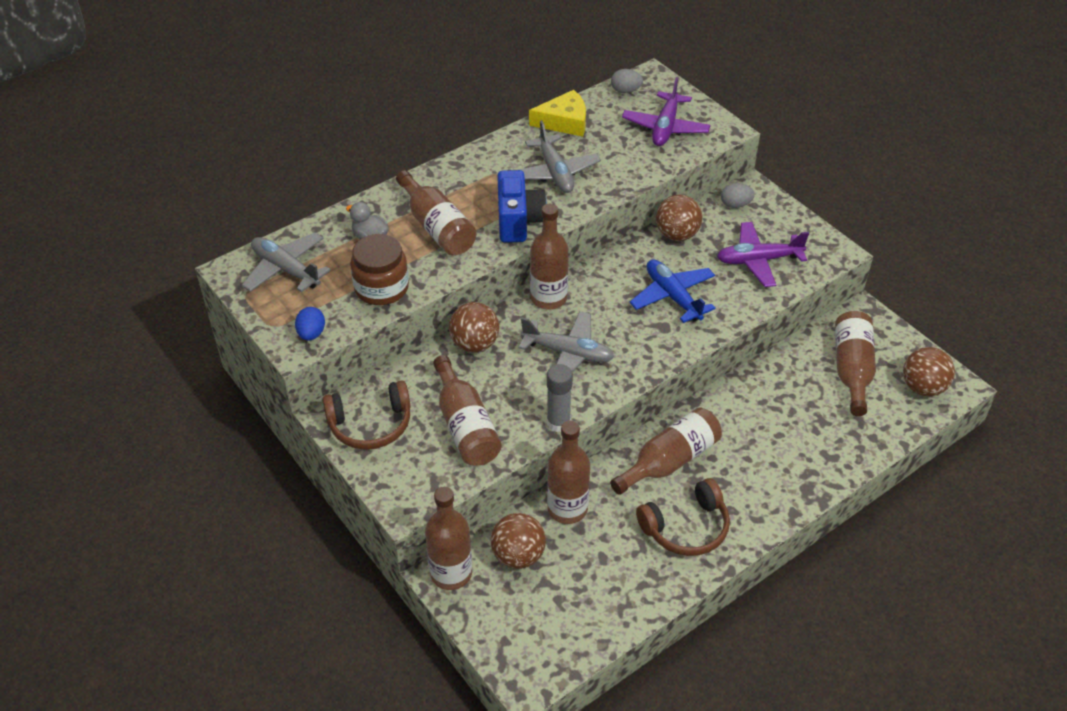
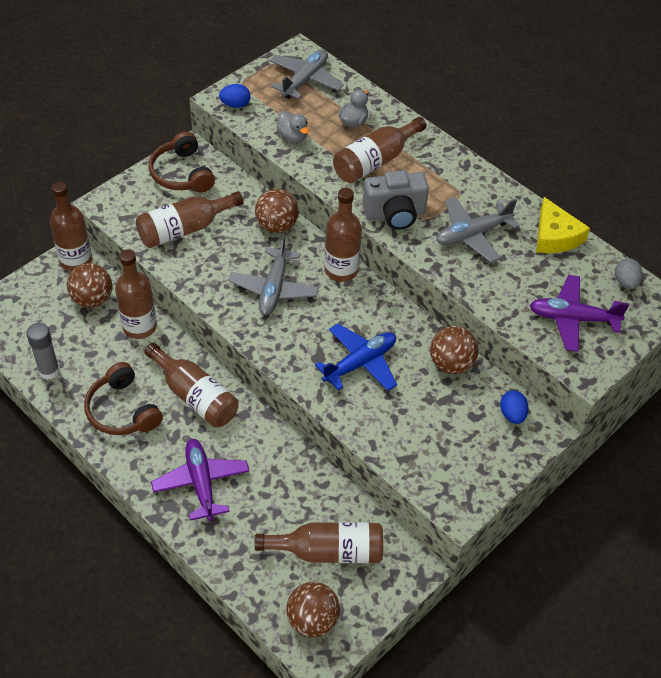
camera: 80 degrees right, 5 degrees up
brown jar [350,234,409,305] -> grey duck [276,111,309,143]
blue camera [497,170,547,243] -> grey camera [363,170,429,230]
grey glue stick [547,364,573,432] -> grey glue stick moved to [26,323,60,380]
purple plane [717,222,809,287] -> purple plane moved to [151,439,249,521]
grey egg [721,183,755,208] -> blue egg [500,391,528,424]

